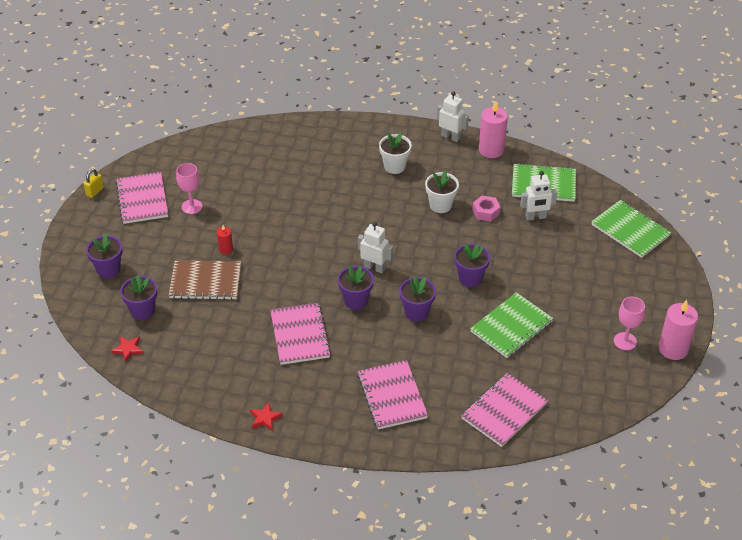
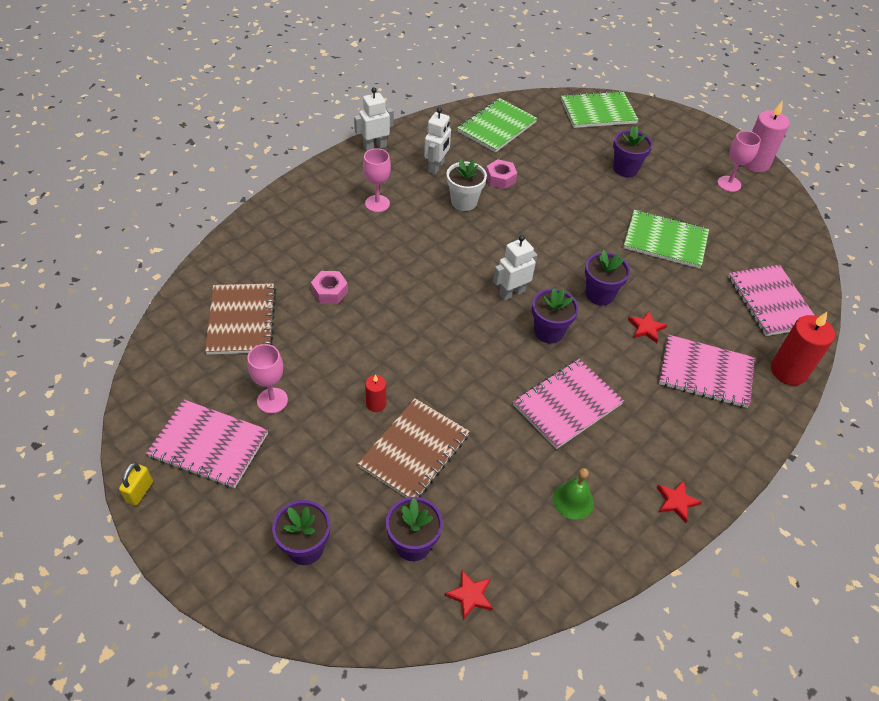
camera: 60 degrees left, 5 degrees up
yellow padlock [83,169,104,198] -> yellow padlock turned 45 degrees clockwise [119,462,153,506]
pink notebook [270,303,331,365] -> pink notebook turned 60 degrees counterclockwise [513,359,624,449]
white flower pot [379,133,412,174] -> pink goblet [363,148,391,212]
purple flower pot [454,243,490,287] -> purple flower pot moved to [613,126,653,177]
green notebook [470,292,553,358] -> green notebook turned 60 degrees counterclockwise [623,210,709,269]
pink candle [479,101,508,158] -> none
white robot [520,171,558,221] -> white robot moved to [424,107,451,174]
none -> brown notebook [205,283,276,355]
none -> pink nut [311,271,348,304]
none -> green bell [553,468,594,519]
none -> red star [628,311,667,343]
none -> red candle [771,312,835,385]

